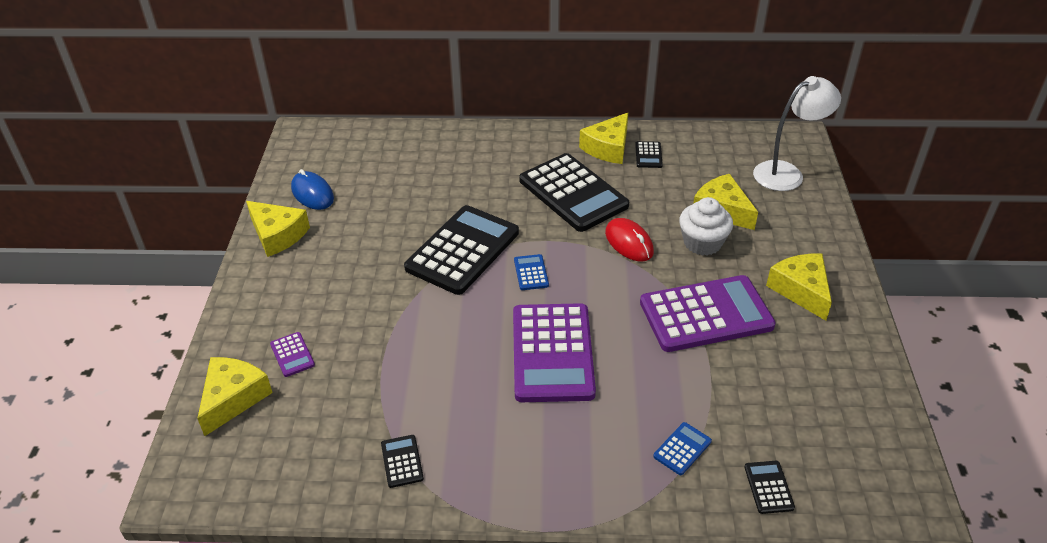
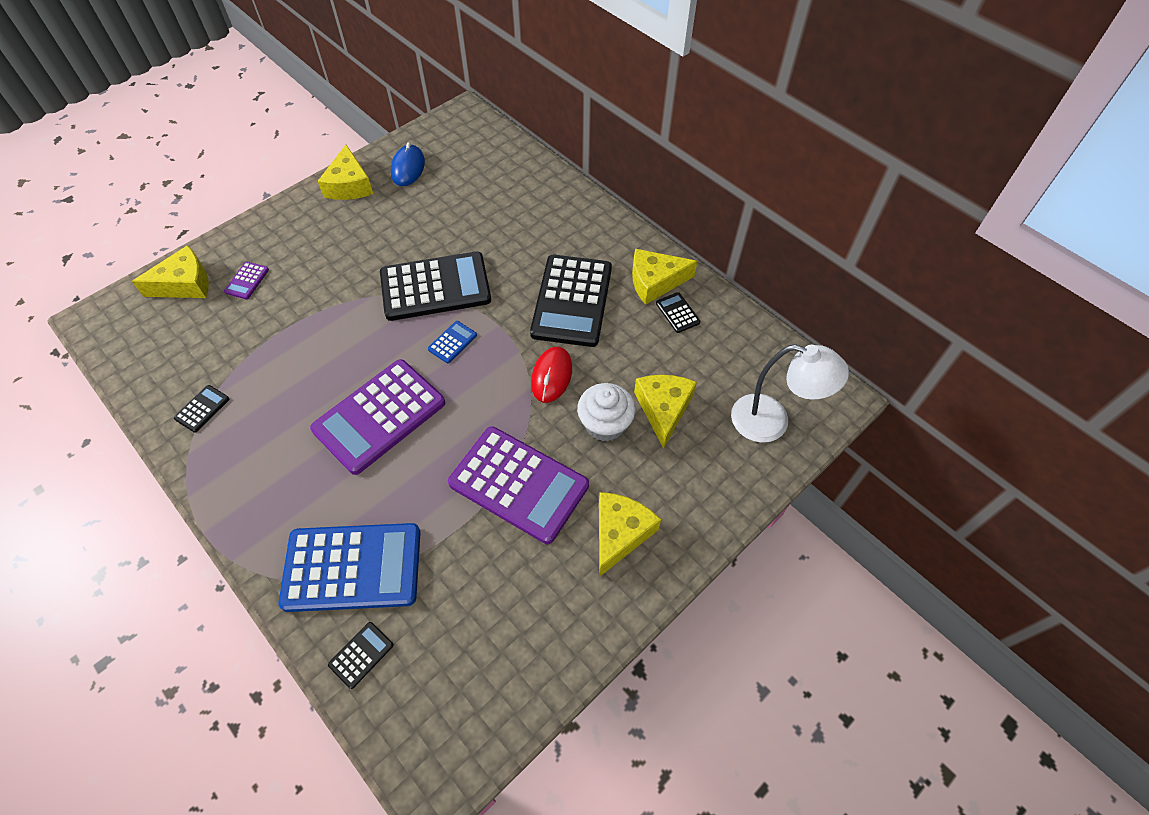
camera: 45 degrees right, 15 degrees up
black calculator [635,141,663,168] -> black calculator turned 105 degrees clockwise [656,292,700,333]
blue calculator [653,422,712,475] -> blue calculator [278,523,421,612], size x2.45

